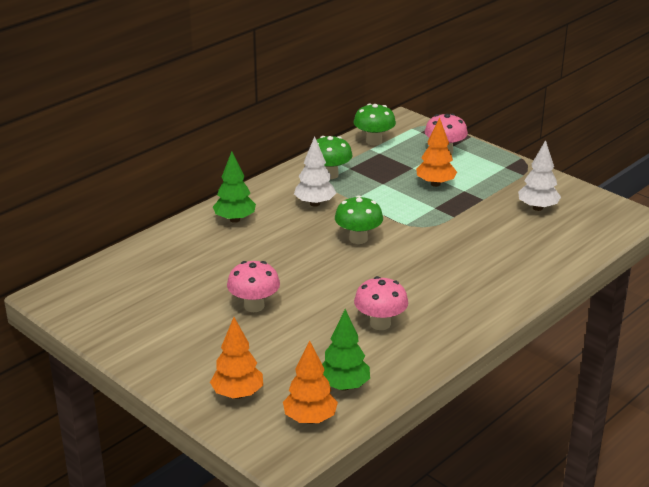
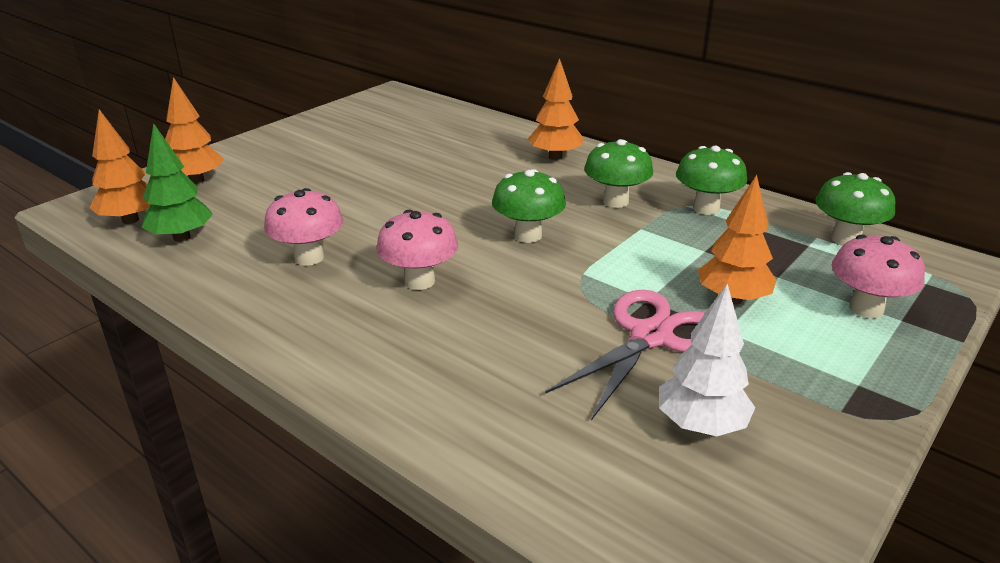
camera: 85 degrees right, 0 degrees up
green tree [213,151,256,223] -> orange tree [528,58,583,160]
pink mushroom [227,261,280,312] -> pink mushroom moved to [376,210,458,290]
white tree [294,136,336,207] -> green mushroom [584,139,653,208]
none -> pink scissors [545,290,705,420]

